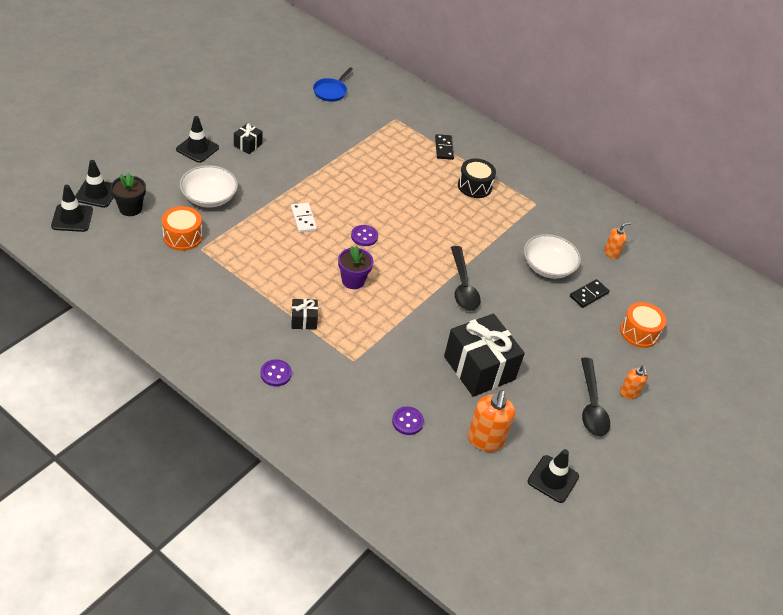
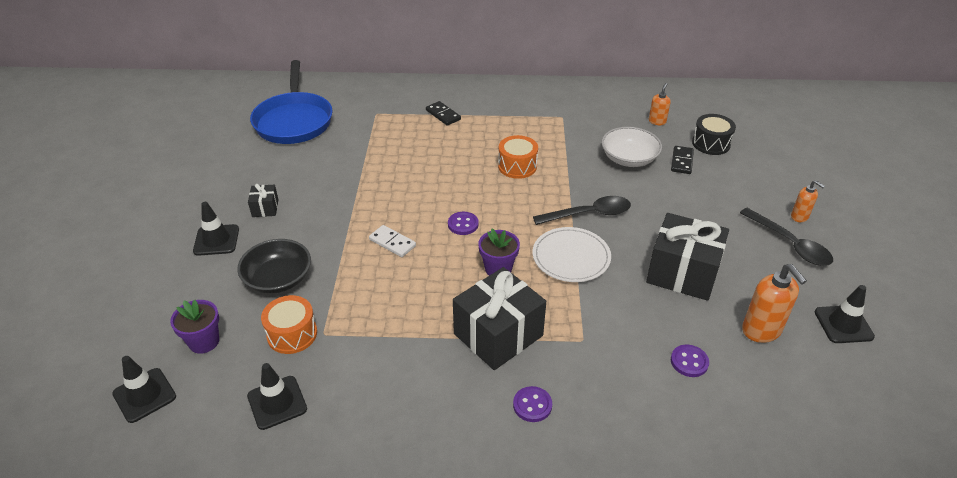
camera: 30 degrees left, 5 degrees down
black traffic cone [75,160,114,208] -> black traffic cone moved to [247,363,307,430]
black flower pot [111,173,146,216] -> purple flower pot [170,300,219,354]
white bowl [180,165,238,207] -> black bowl [237,239,311,293]
black gift [291,299,318,330] -> black gift [453,267,546,370], size x2.20
blue pan [313,67,353,102] -> blue pan [250,60,333,144], size x2.08
black spoon [451,246,481,311] -> black spoon turned 60 degrees counterclockwise [533,196,631,225]
black drum [458,159,496,198] -> black drum moved to [692,114,736,155]
orange drum [620,302,666,348] -> orange drum moved to [498,135,538,179]
none -> white plate [533,227,611,282]

